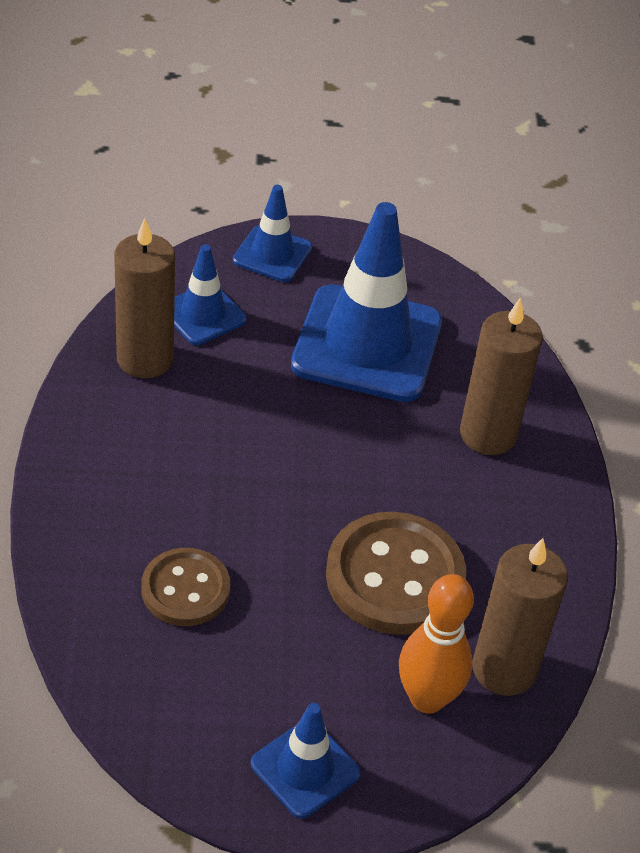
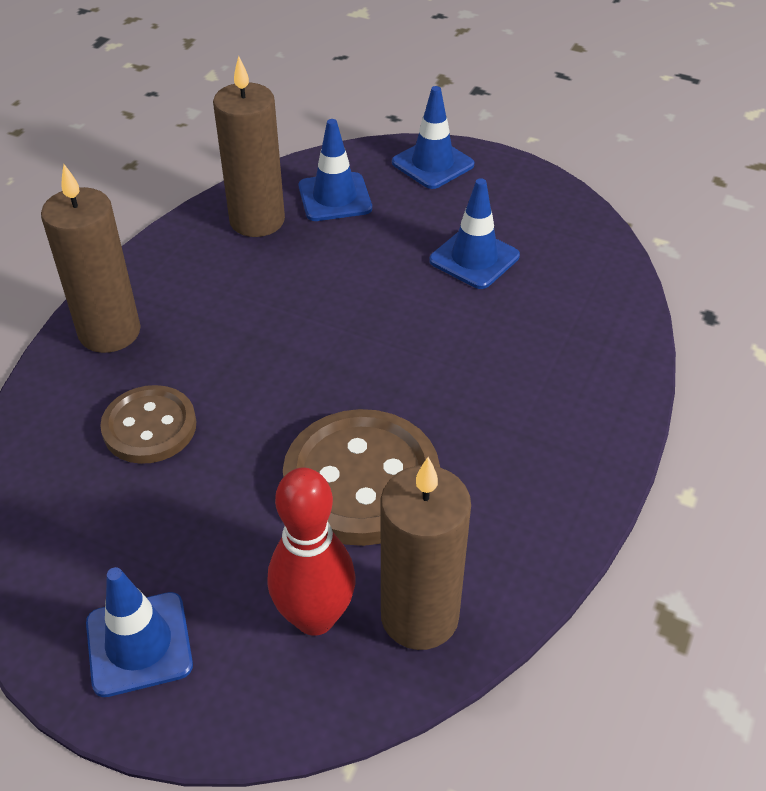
camera: 30 degrees right, 0 degrees up
blue traffic cone [291,202,442,402] -> blue traffic cone [429,178,520,289], size x0.51
orange bowling pin [399,574,474,714] -> red bowling pin [268,468,355,636]
brown candle [460,297,543,455] -> brown candle moved to [41,164,140,353]

